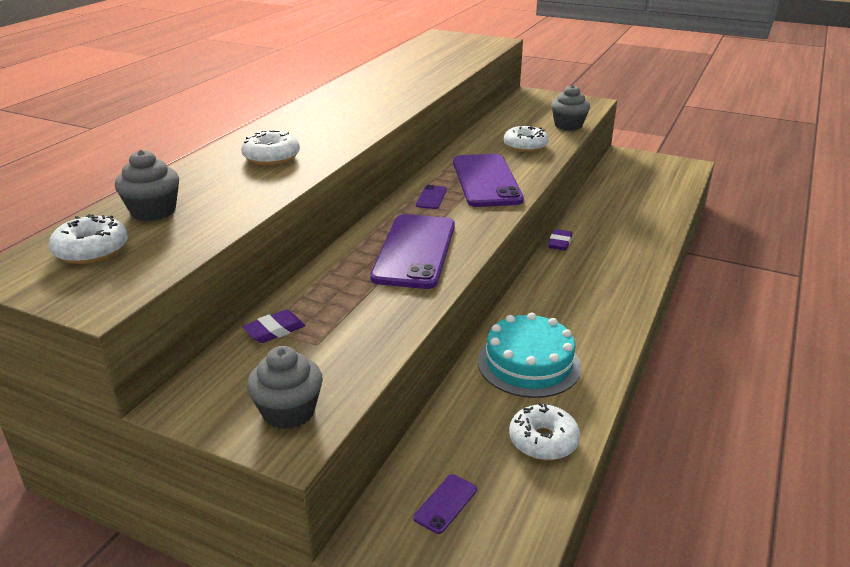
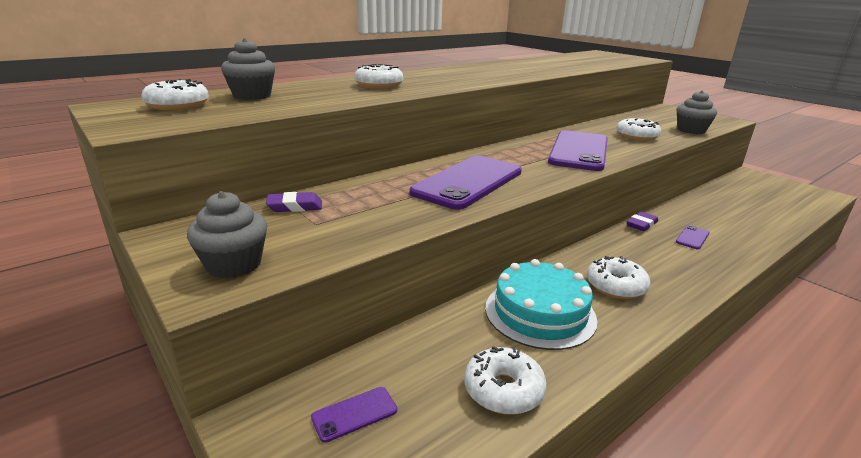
camera: 25 degrees right, 5 degrees down
purple phone [416,185,447,209] -> purple phone moved to [676,225,710,249]
none -> white donut [587,256,650,299]

